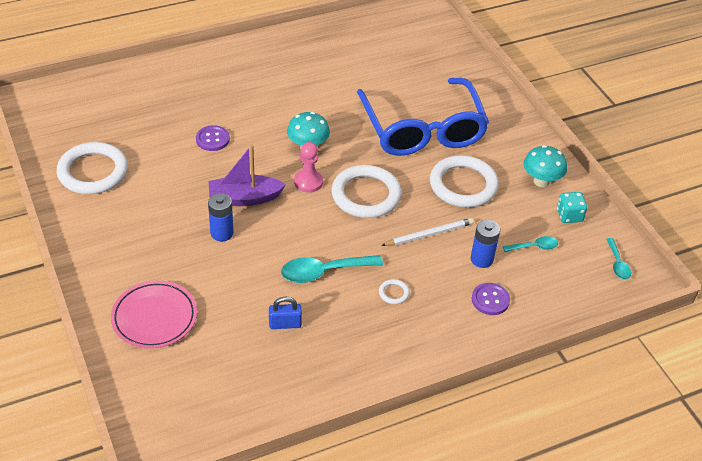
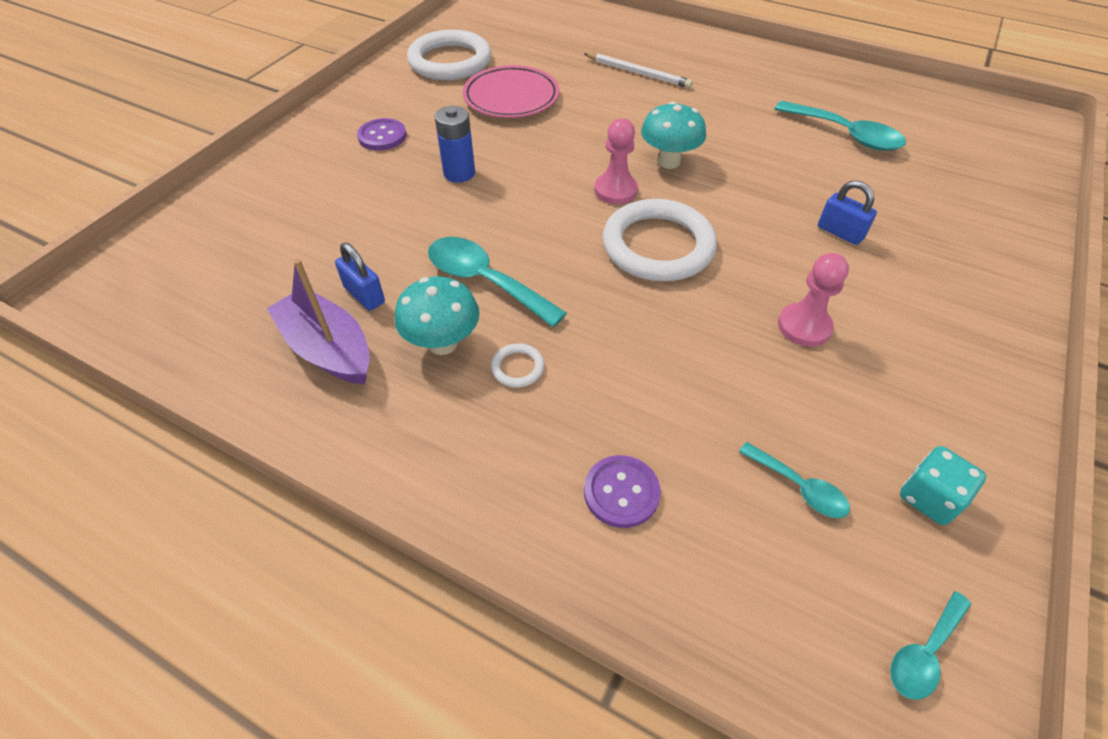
camera: 55 degrees right, 5 degrees up
pink plate [111,281,197,349] -> pink plate moved to [462,65,559,118]
purple button [196,125,230,151] -> purple button moved to [357,118,407,151]
purple boat [208,145,286,206] -> purple boat moved to [267,259,370,384]
blue glasses [357,78,489,156] -> blue padlock [818,180,877,245]
white pencil [381,218,474,246] -> white pencil moved to [584,53,693,88]
white ring [430,155,499,208] -> pink pawn [778,253,849,347]
blue battery [471,220,500,268] -> none
turquoise mushroom [524,145,567,187] -> turquoise mushroom moved to [395,276,480,355]
none -> turquoise spoon [775,101,906,151]

